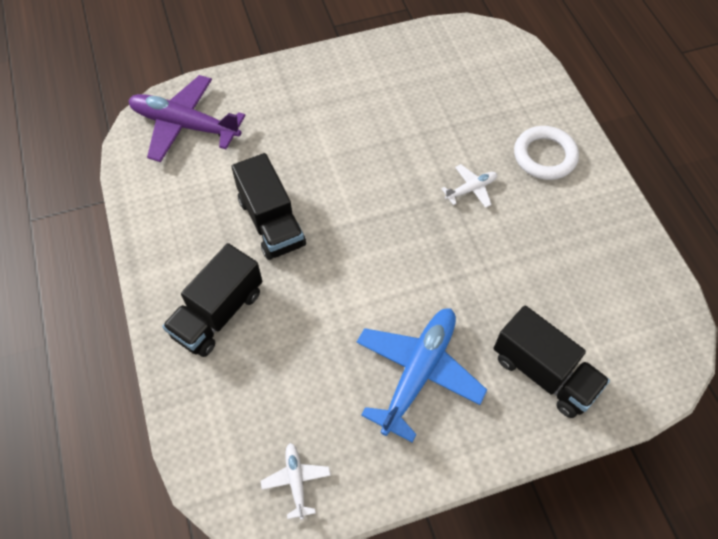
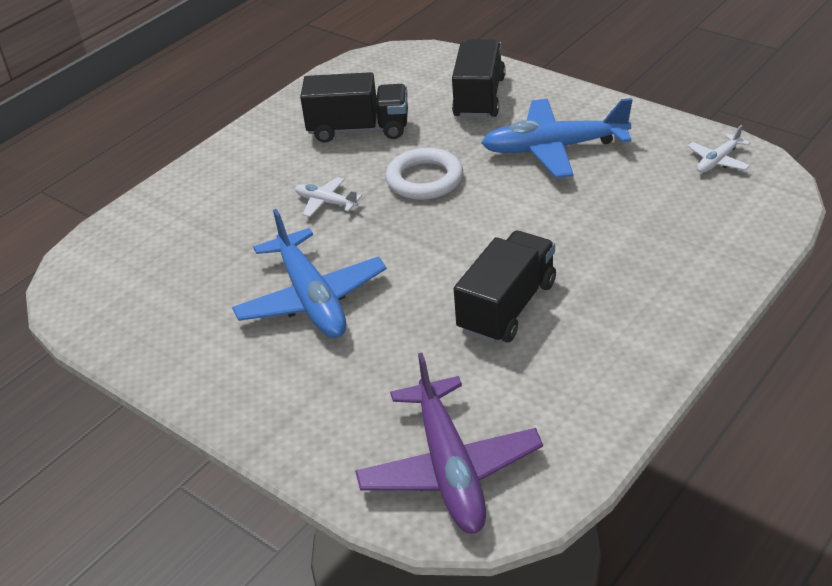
camera: 120 degrees left, 20 degrees down
black truck [162,243,262,357] -> black truck moved to [300,72,408,143]
white ring [514,126,579,180] -> white ring moved to [386,148,463,200]
none -> blue plane [232,209,387,338]

